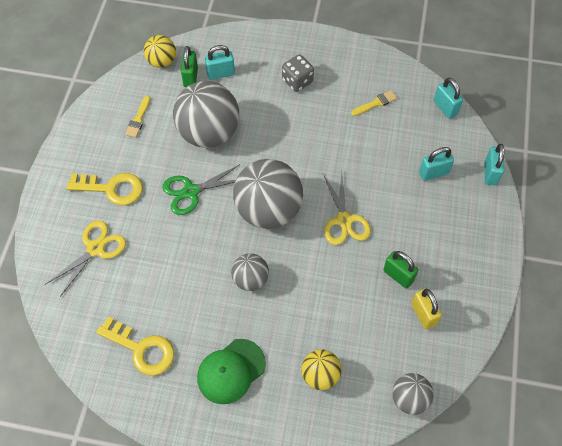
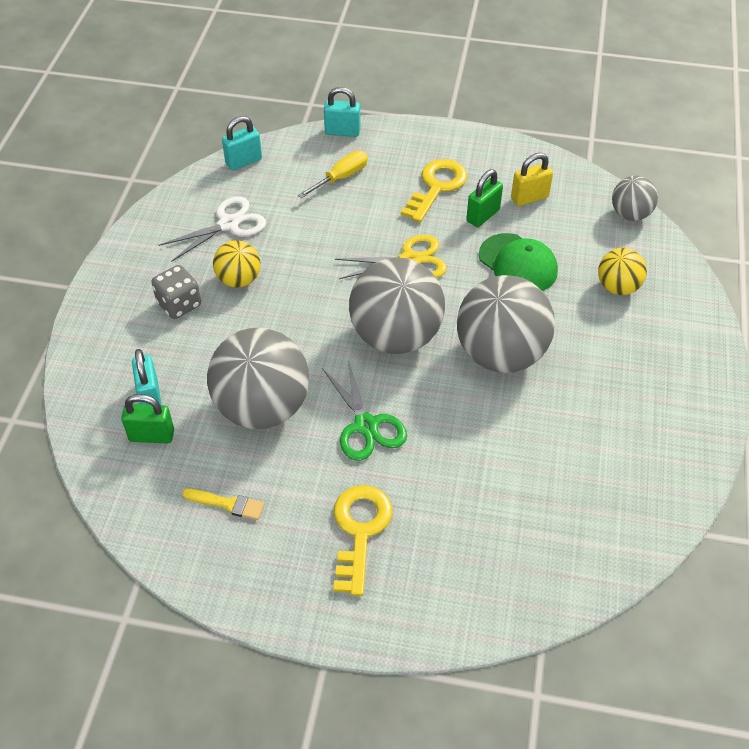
camera: 90 degrees left, 10 degrees down
yellow scissors [46,220,126,297] -> none
yellow key [96,317,174,376] -> yellow key moved to [401,159,467,222]
yellow ball [144,35,176,68] -> yellow ball moved to [213,240,260,288]
green cap [197,339,266,404] -> green cap moved to [479,233,558,291]
grey ball [231,253,269,291] -> grey ball [457,275,555,373], size x1.92
yellow brush [351,90,397,116] -> white scissors [159,196,266,262]
turquoise padlock [419,147,454,181] -> yellow screwdriver [298,151,368,199]

